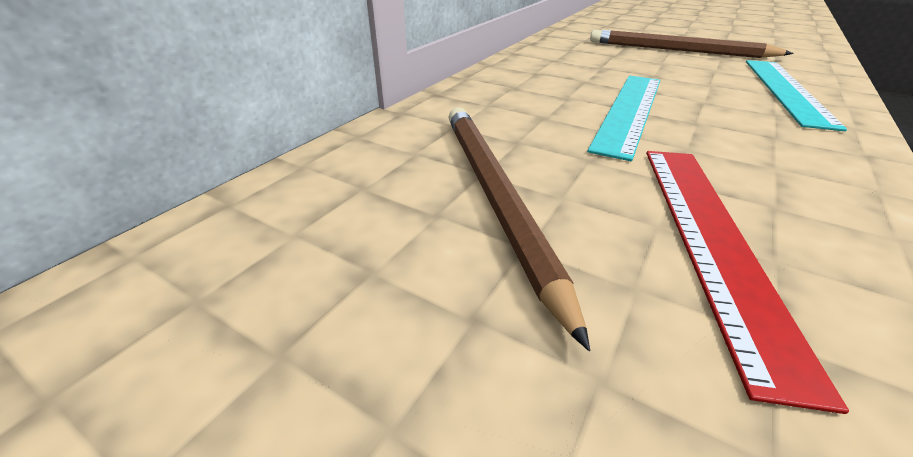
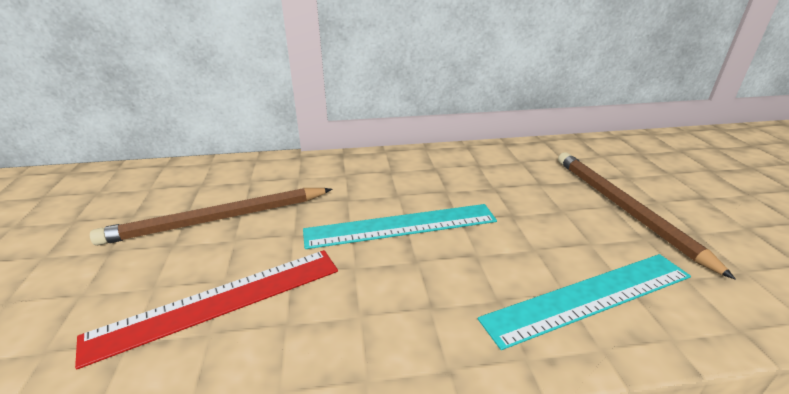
camera: 50 degrees right, 5 degrees down
brown pencil [448,107,590,351] -> brown pencil turned 150 degrees counterclockwise [90,188,332,245]

